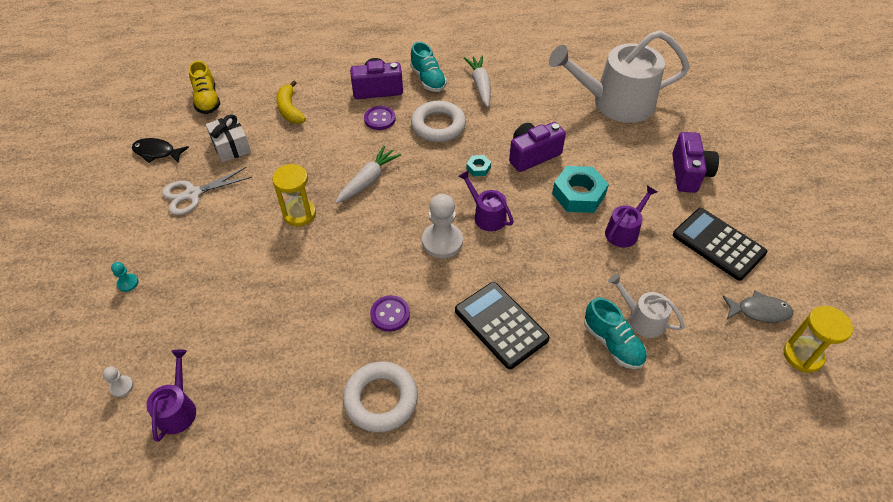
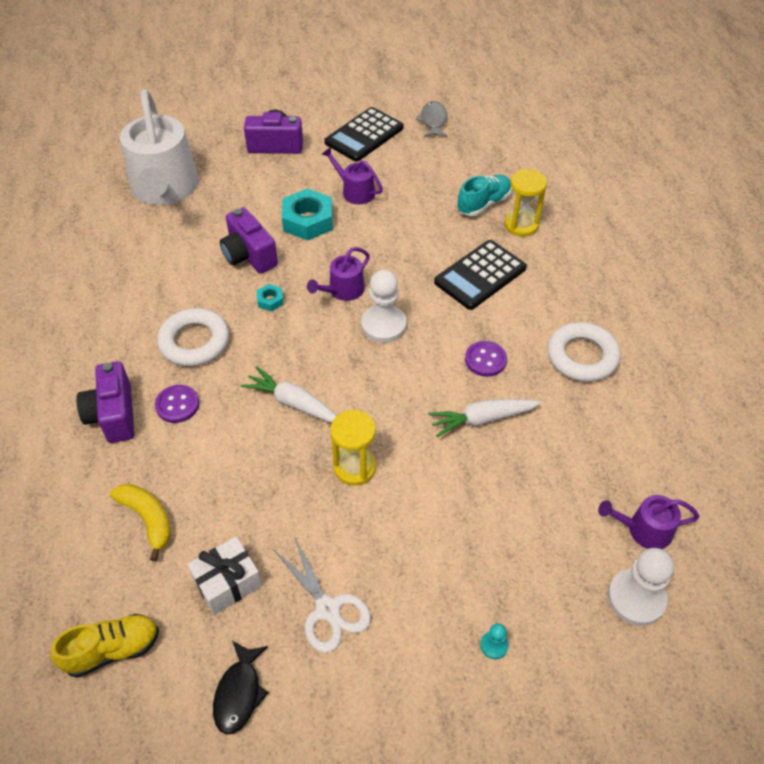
camera: 95 degrees left, 0 degrees up
white pawn [103,367,134,397] -> white pawn [608,548,674,626], size x2.13
yellow banana [276,80,306,124] -> yellow banana turned 105 degrees counterclockwise [110,484,171,561]
turquoise shoe [410,42,447,92] -> none
white carrot [464,55,491,107] -> white carrot moved to [428,399,541,437]
white watering can [608,274,685,338] -> none
yellow hourglass [783,306,853,373] -> yellow hourglass moved to [505,169,547,237]

